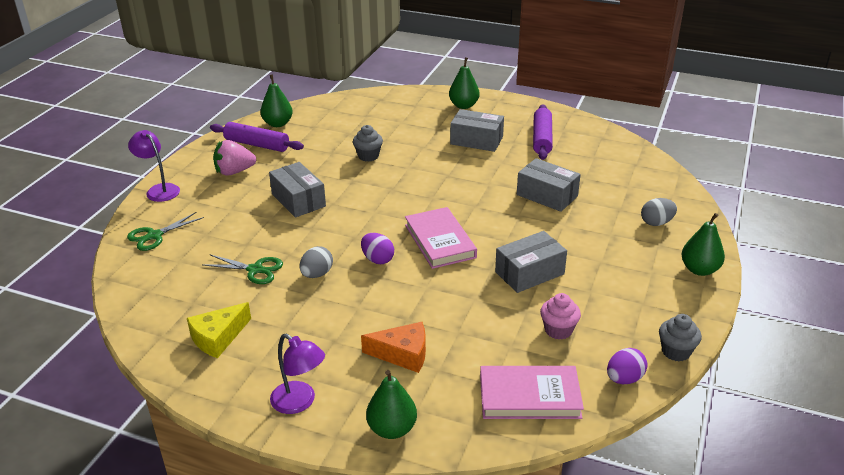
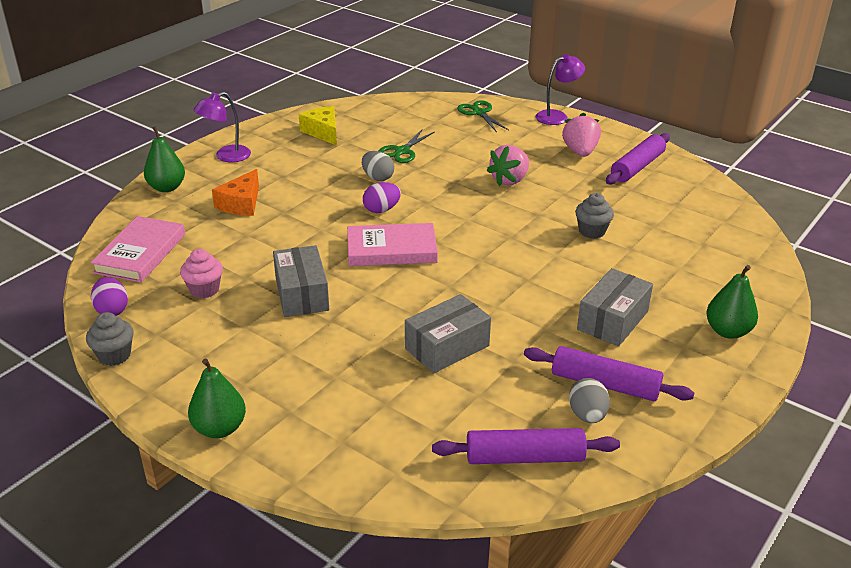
camera: 105 degrees right, 0 degrees up
green pear [260,74,293,127] -> none
grey box [269,162,326,218] -> pink strawberry [487,145,529,186]
grey egg [641,198,677,226] -> grey egg moved to [569,378,610,423]
none -> purple rolling pin [432,428,620,464]

